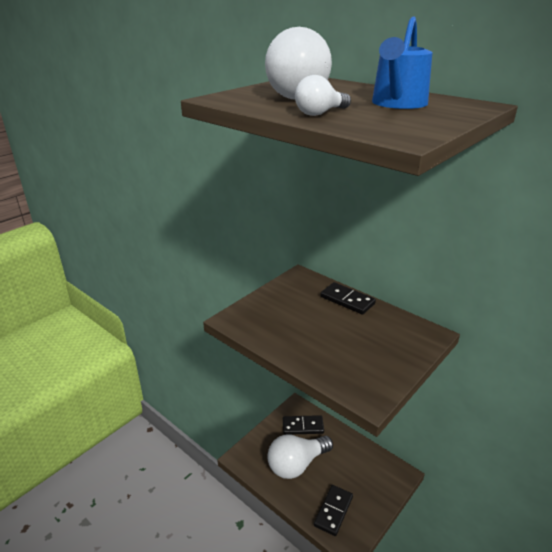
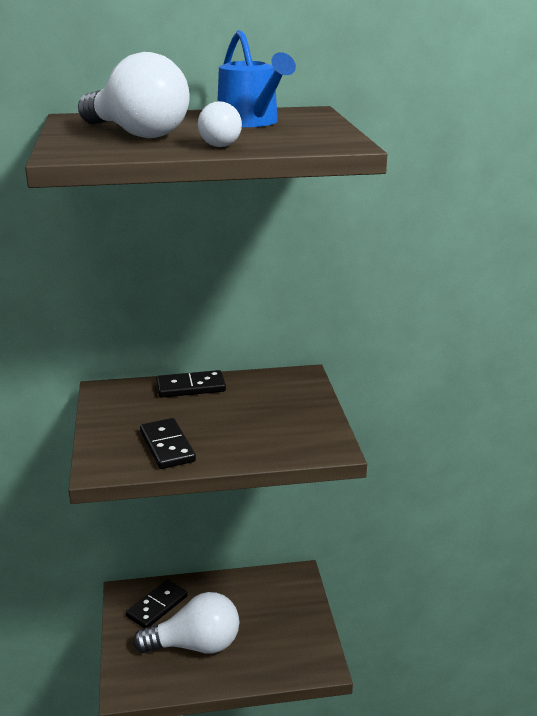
camera: 50 degrees left, 5 degrees down
white light bulb [267,435,333,479] -> white light bulb turned 105 degrees counterclockwise [133,592,240,654]
black domino [314,485,353,536] -> black domino moved to [140,418,196,469]

